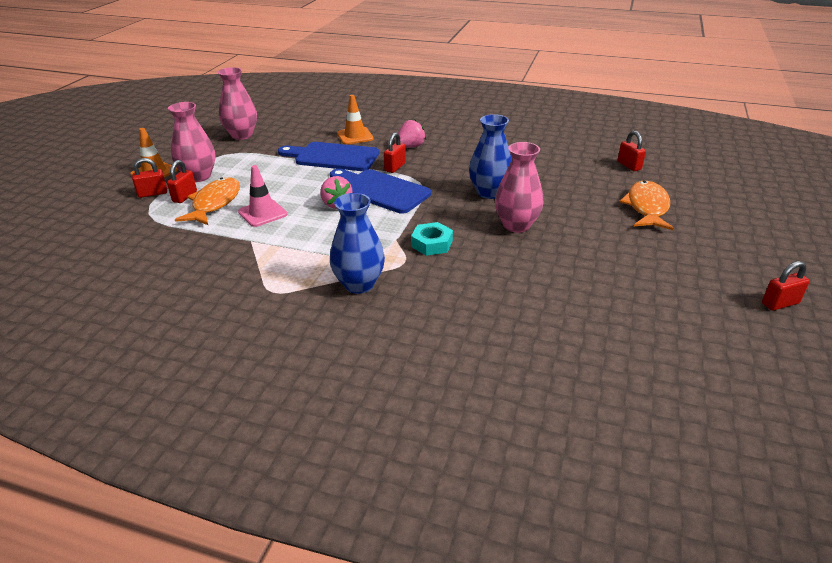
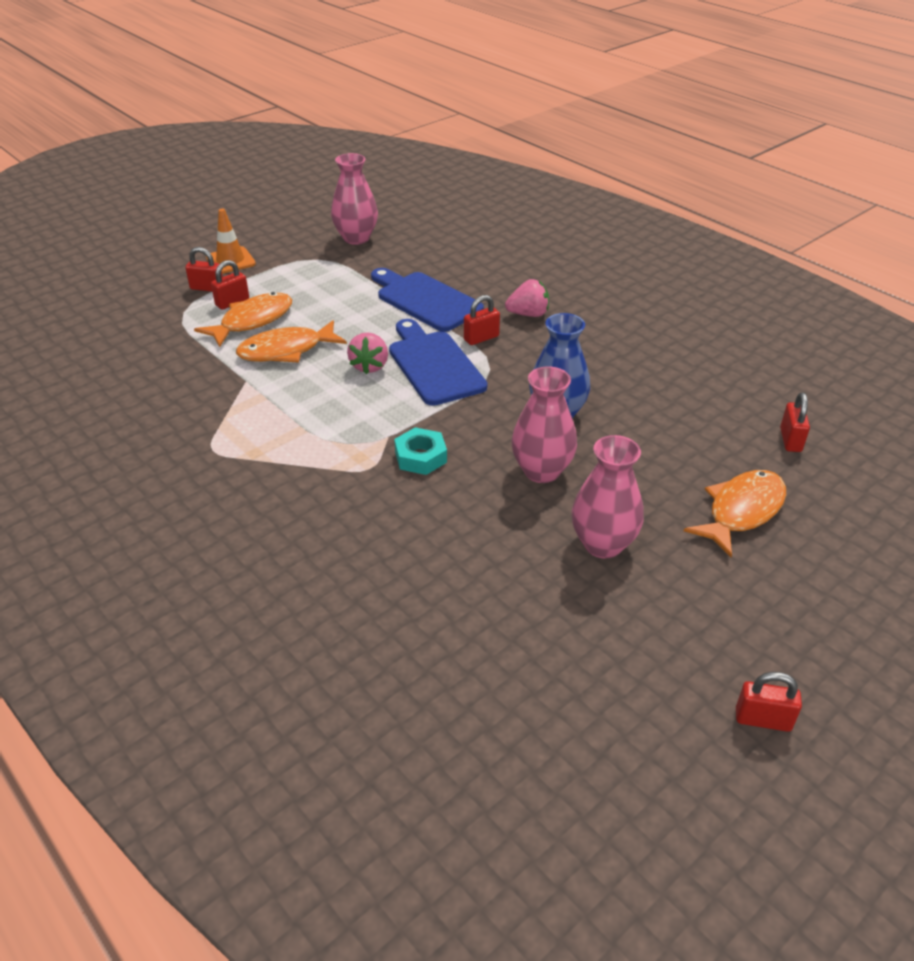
camera: 30 degrees right, 5 degrees up
pink vase [168,102,215,182] -> pink vase moved to [572,435,644,558]
pink traffic cone [238,165,287,227] -> orange fish [236,320,347,362]
blue vase [330,193,385,294] -> none
orange traffic cone [337,95,374,145] -> none

